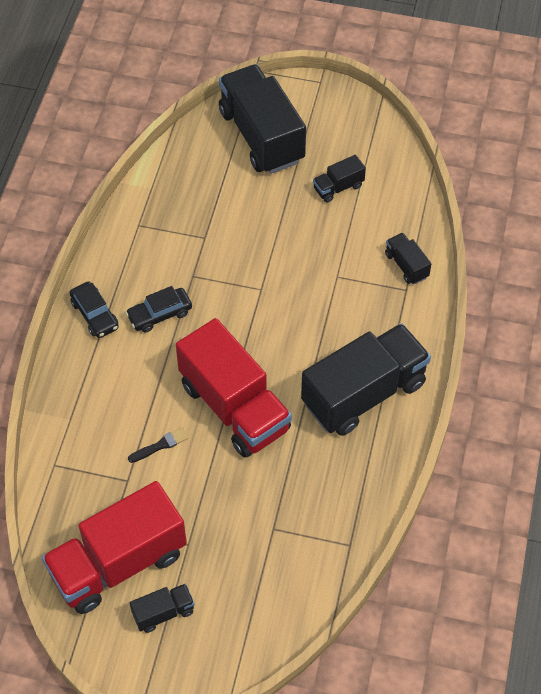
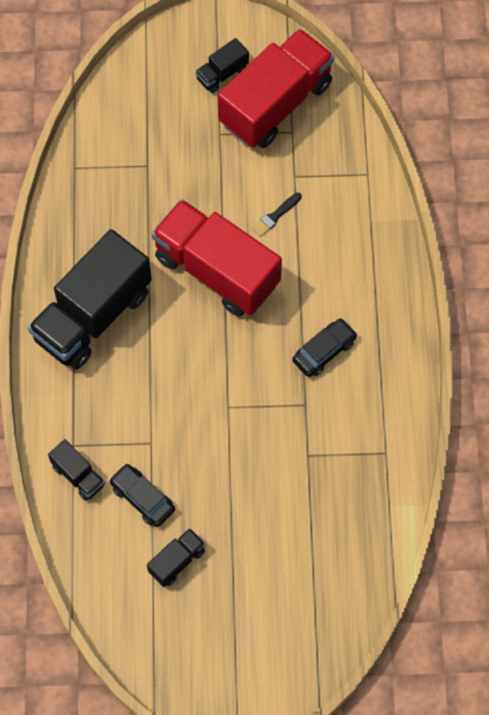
camera: 165 degrees right, 10 degrees up
black car [69,281,119,338] -> black car moved to [109,464,175,527]
black truck [219,64,306,174] -> none

